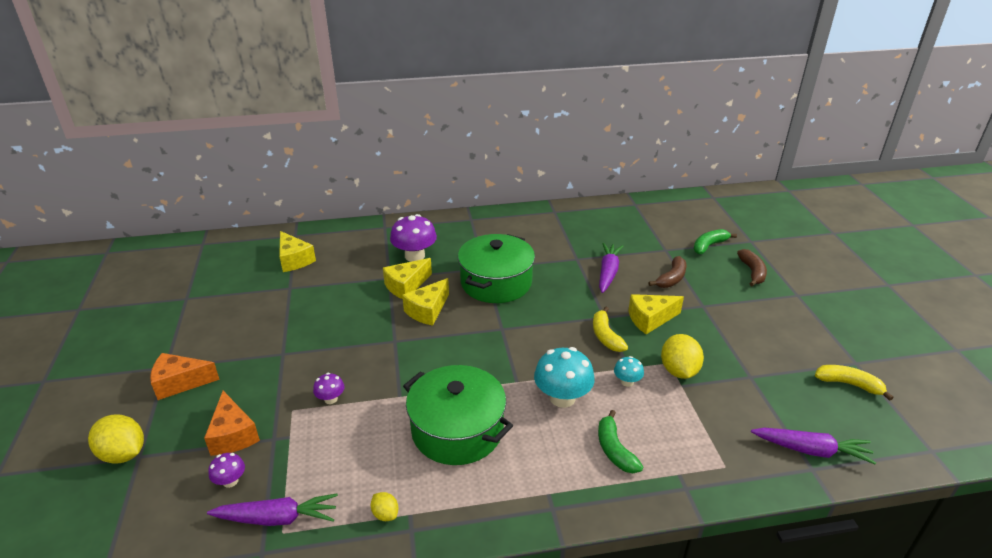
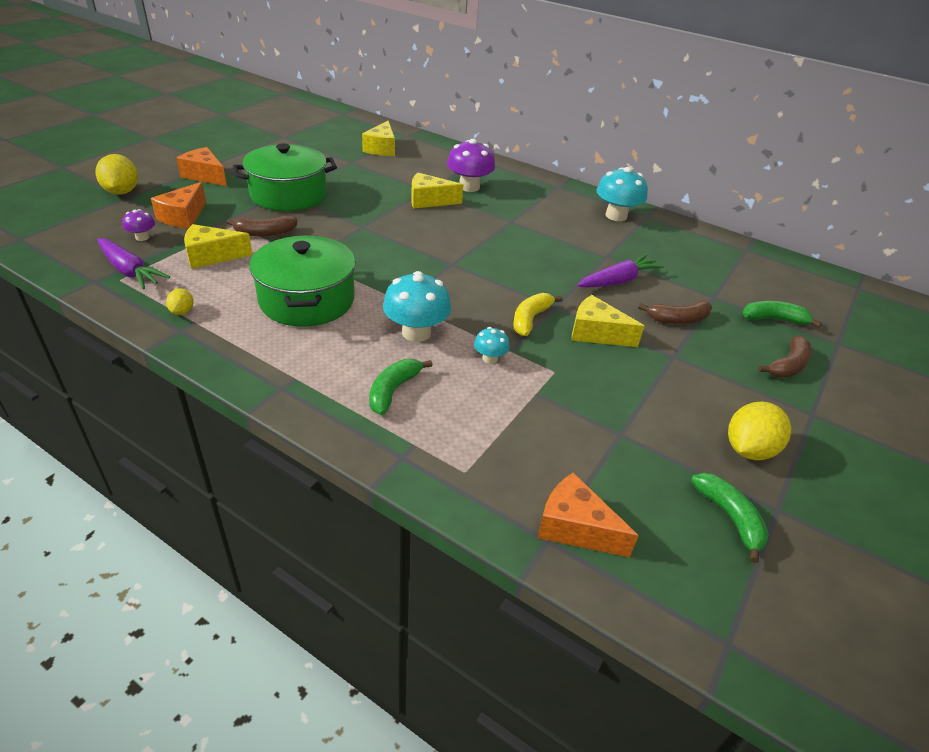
camera: 40 degrees right, 5 degrees up
purple mushroom [313,373,345,404] -> brown banana [226,216,297,237]
yellow cheese [402,278,449,326] -> yellow cheese moved to [184,224,253,269]
green pot [458,234,535,303] -> green pot moved to [233,143,337,211]
yellow lemon [661,334,704,379] -> yellow lemon moved to [728,402,791,460]
purple carrot [751,428,876,464] -> orange cheese [538,472,639,557]
yellow banana [815,365,894,401] -> green banana [691,473,769,563]
none -> turquoise mushroom [597,167,648,221]

